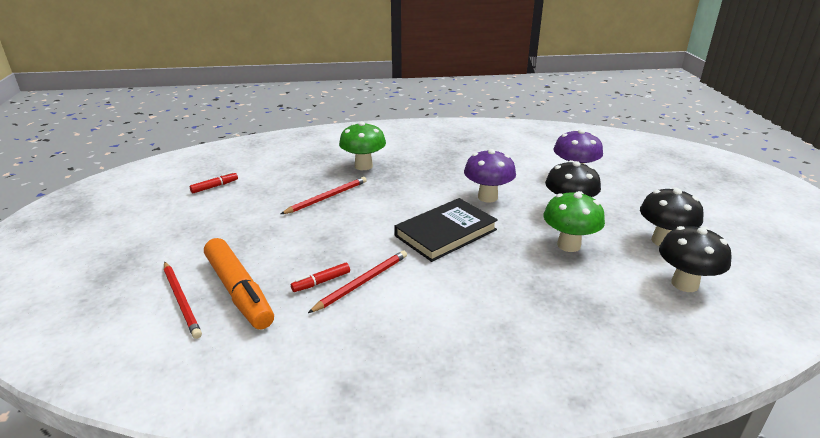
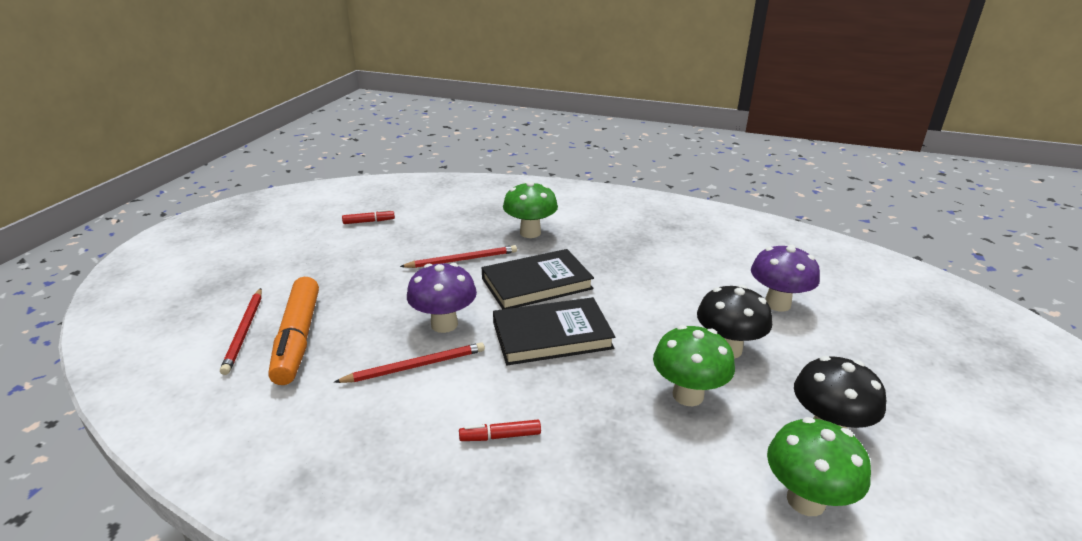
camera: 25 degrees right, 0 degrees up
red marker [291,263,350,292] -> red marker moved to [459,420,541,441]
purple mushroom [464,149,516,202] -> purple mushroom moved to [407,263,477,333]
black mushroom [659,226,732,292] -> green mushroom [767,417,871,516]
none -> black book [482,249,594,309]

